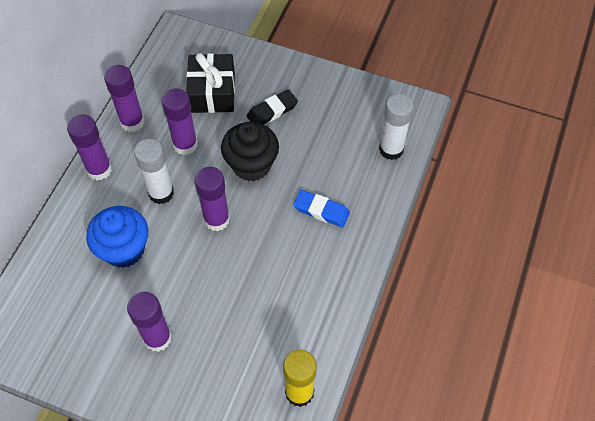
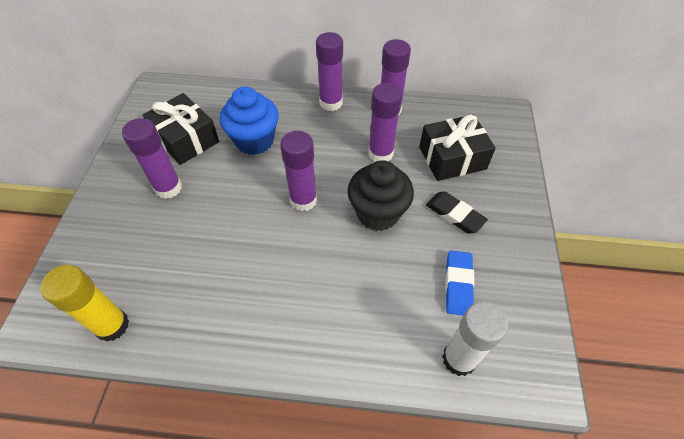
camera: 75 degrees right, 5 degrees down
white glue stick [134,139,174,204] -> none
blue eraser [293,190,350,227] -> blue eraser moved to [445,251,475,316]
none -> black gift [143,93,219,165]

